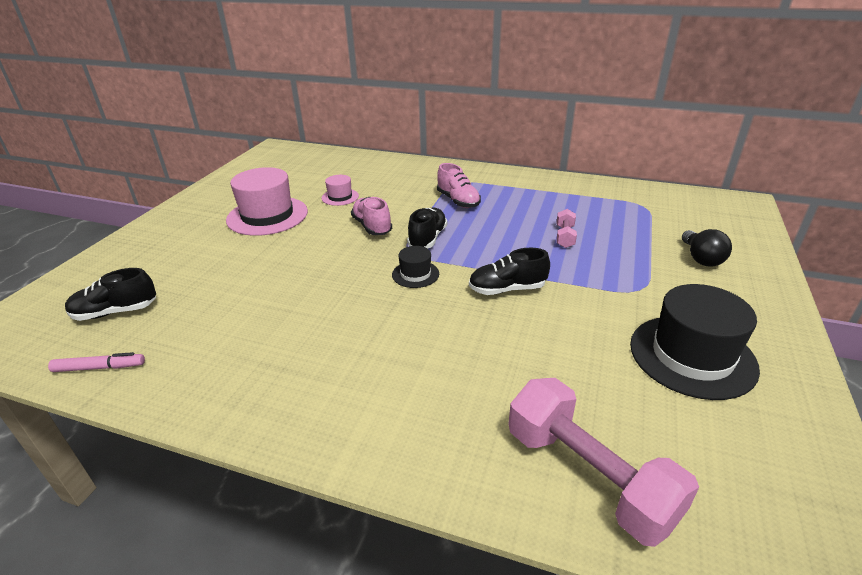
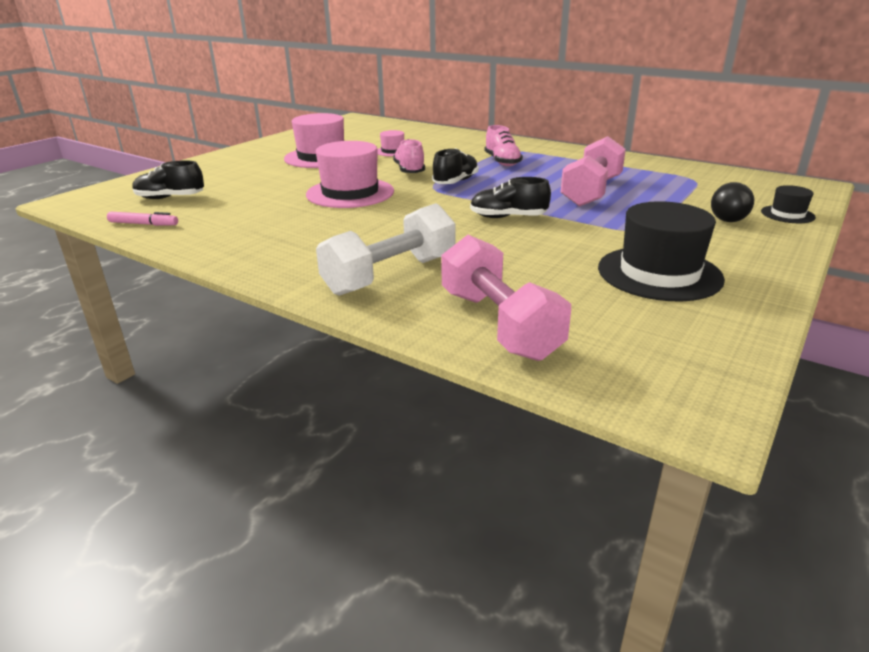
camera: 15 degrees right, 5 degrees down
black hat [392,246,439,288] -> black hat moved to [761,185,816,223]
pink dumbbell [556,209,577,248] -> pink dumbbell [560,136,626,207], size x2.12
none -> pink hat [306,141,394,208]
none -> white dumbbell [316,203,456,296]

